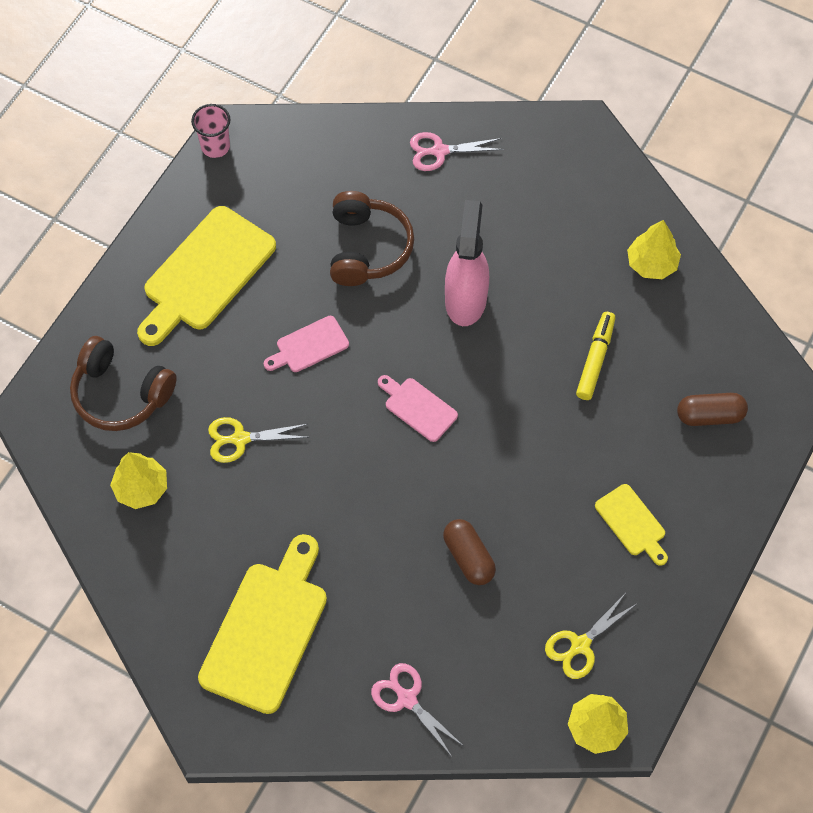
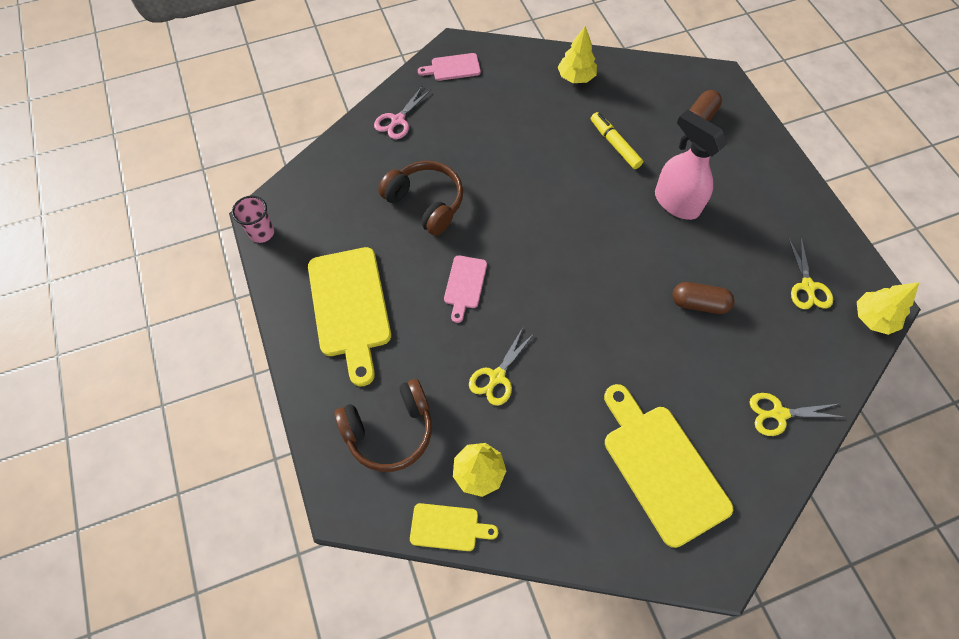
camera: 50 degrees left, 0 degrees up
pink scissors [371,663,462,757] -> yellow scissors [749,393,844,436]
pink cutting board [378,375,458,442] -> pink cutting board moved to [418,53,481,81]
pink spray bottle [445,200,489,326] -> pink spray bottle moved to [655,110,727,220]
yellow cutting board [595,484,668,566] -> yellow cutting board moved to [410,503,498,551]

